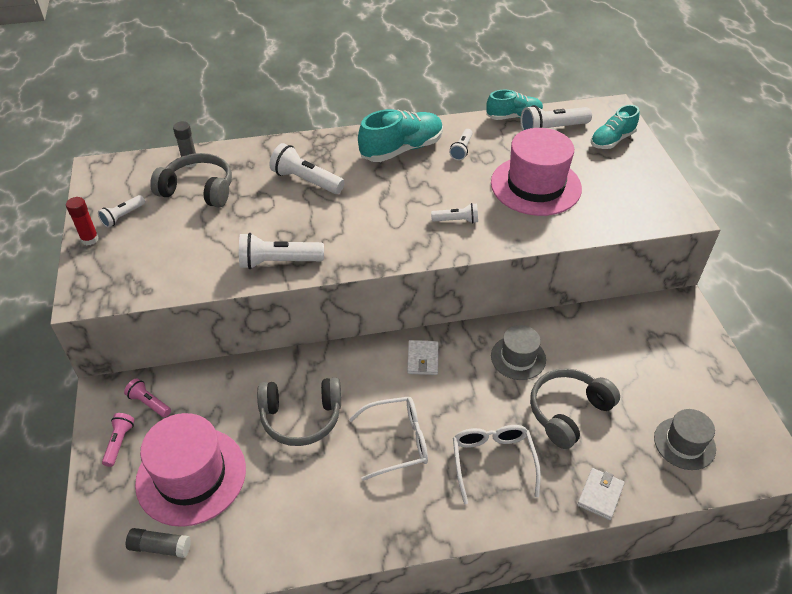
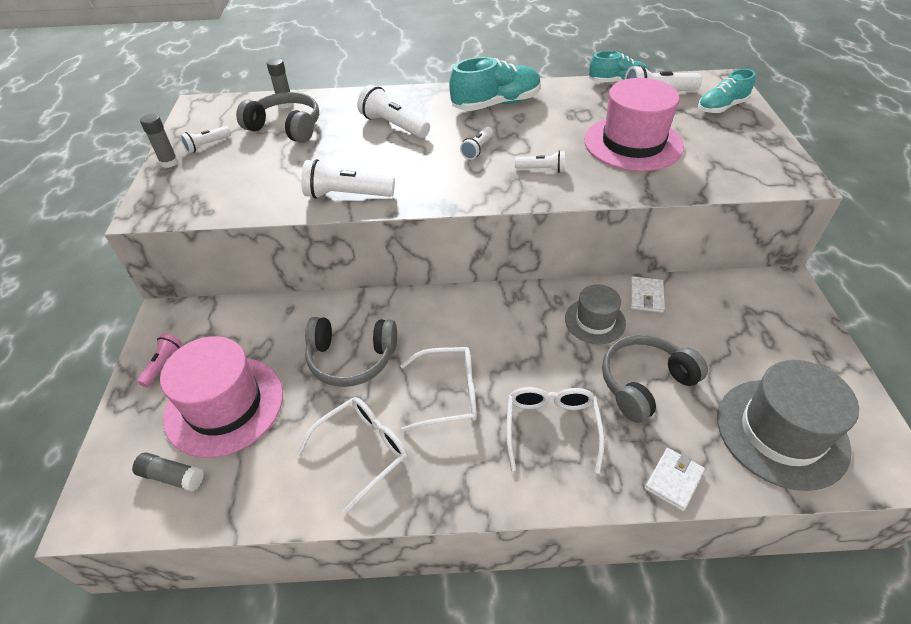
camera: 10 degrees right, 0 degrees up
red glue stick [66,197,99,245] -> grey glue stick [140,114,178,168]
pink flashlight [124,378,171,417] -> none
white wallet [407,340,438,375] -> white wallet moved to [630,276,665,313]
white flashlight [449,129,473,160] -> white flashlight moved to [460,127,493,160]
grey hat [654,409,716,470] -> grey hat [717,360,859,491], size x1.75
none -> white glasses [296,397,408,514]

